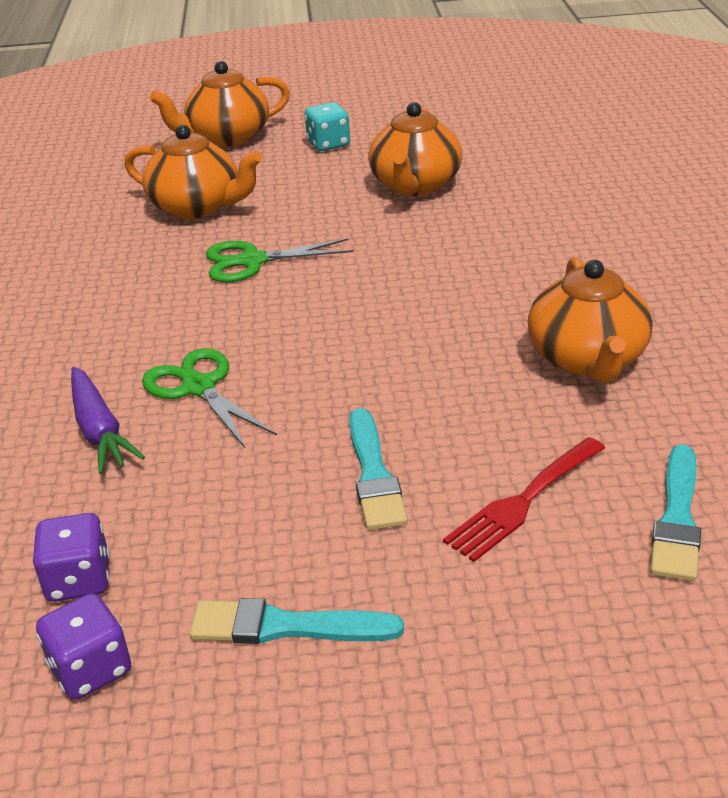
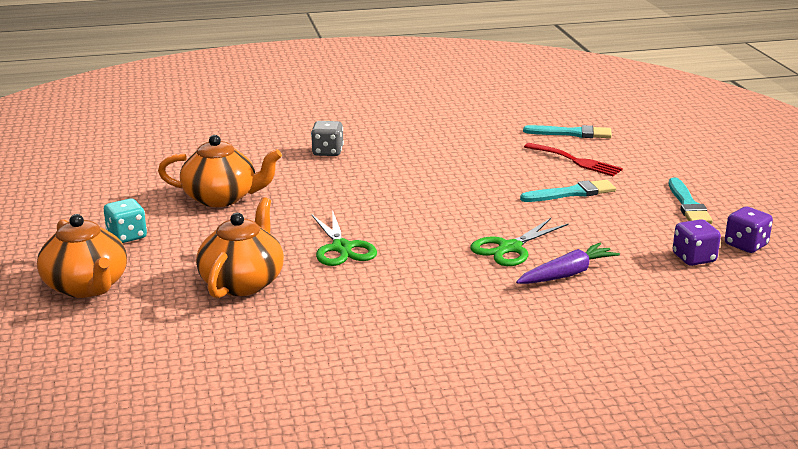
camera: 100 degrees left, 10 degrees down
orange teapot [528,257,653,383] -> none
none -> grey dice [311,121,344,156]

